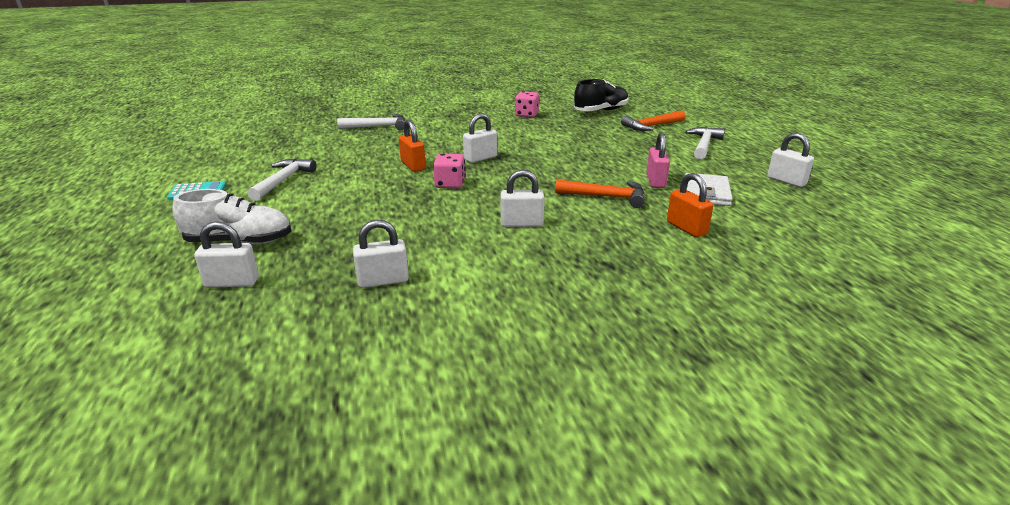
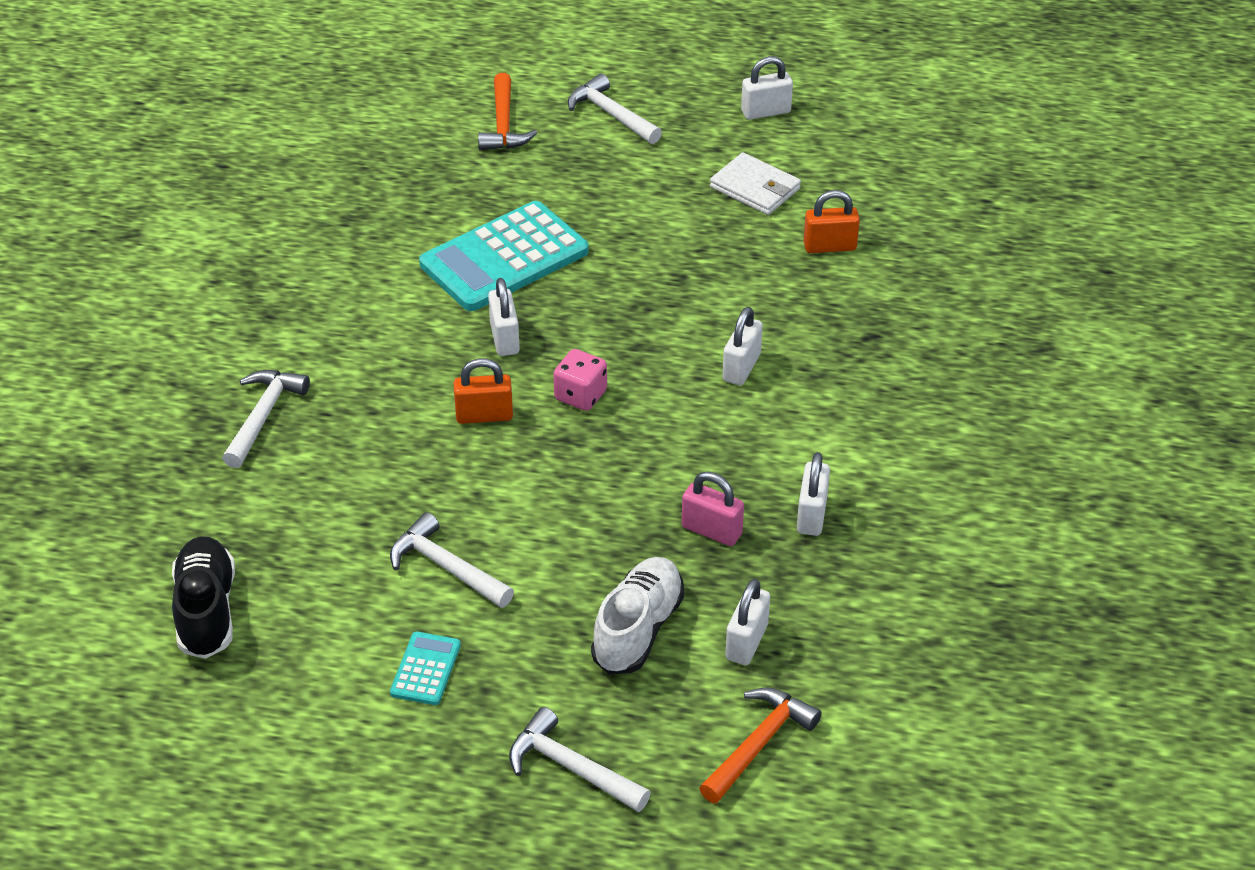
camera: 65 degrees left, 15 degrees up
pink dice [515,91,539,117] -> none
orange hammer [555,179,645,208] -> orange hammer moved to [699,687,822,803]
black shoe [574,79,629,111] -> black shoe moved to [172,536,235,659]
pink padlock [646,133,670,188] -> pink padlock moved to [682,472,744,546]
none -> turquoise calculator [419,201,589,311]
none -> white hammer [509,707,651,812]

